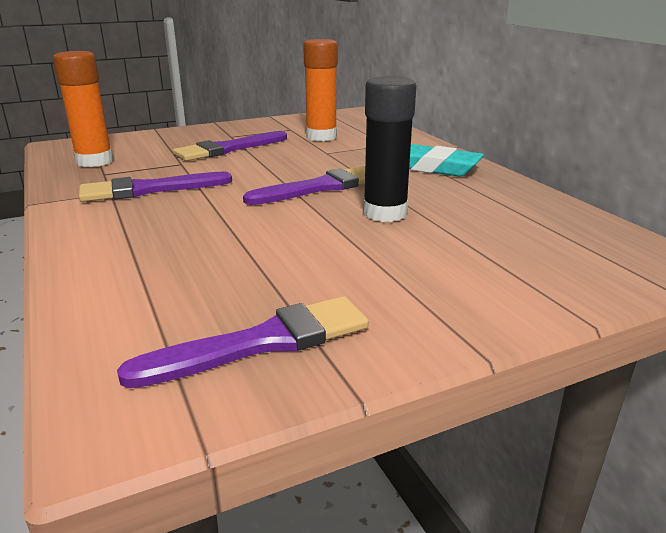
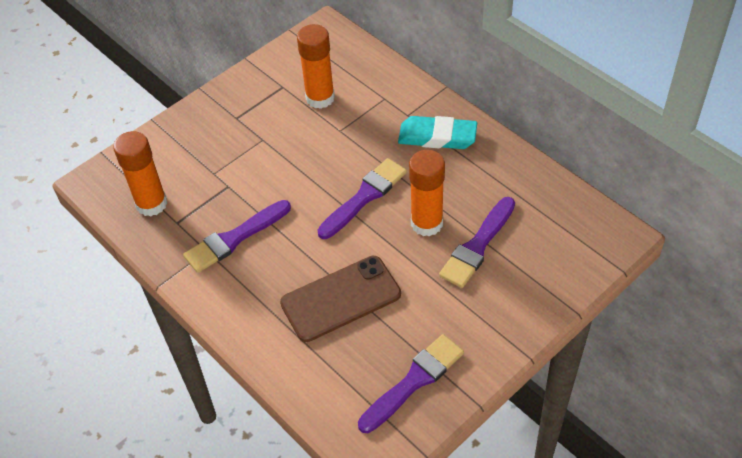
camera: 15 degrees left, 25 degrees up
purple brush [173,131,287,161] -> purple brush moved to [439,197,515,288]
black glue stick [363,76,416,222] -> orange glue stick [409,150,445,237]
none -> brown phone [280,256,401,342]

